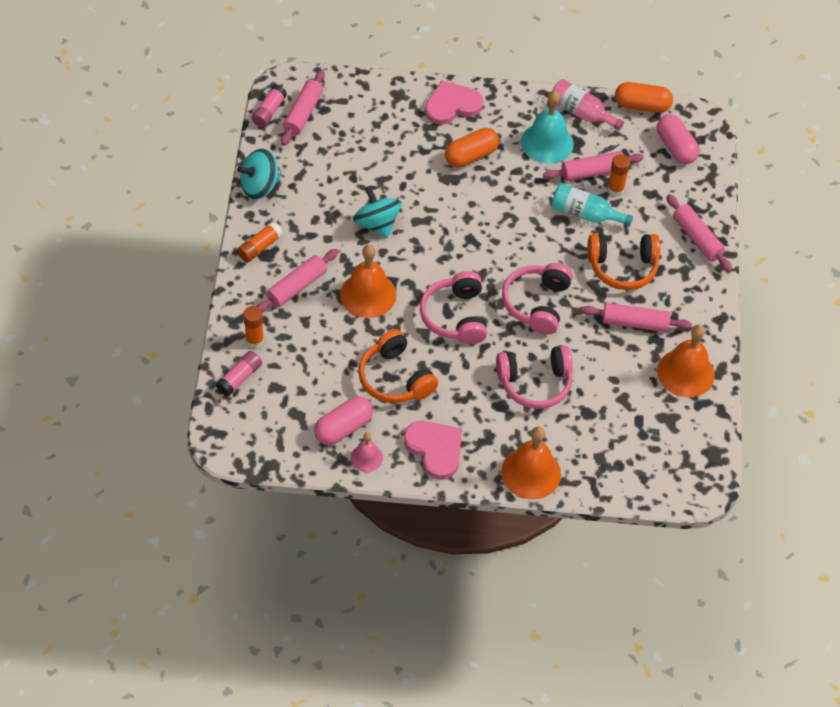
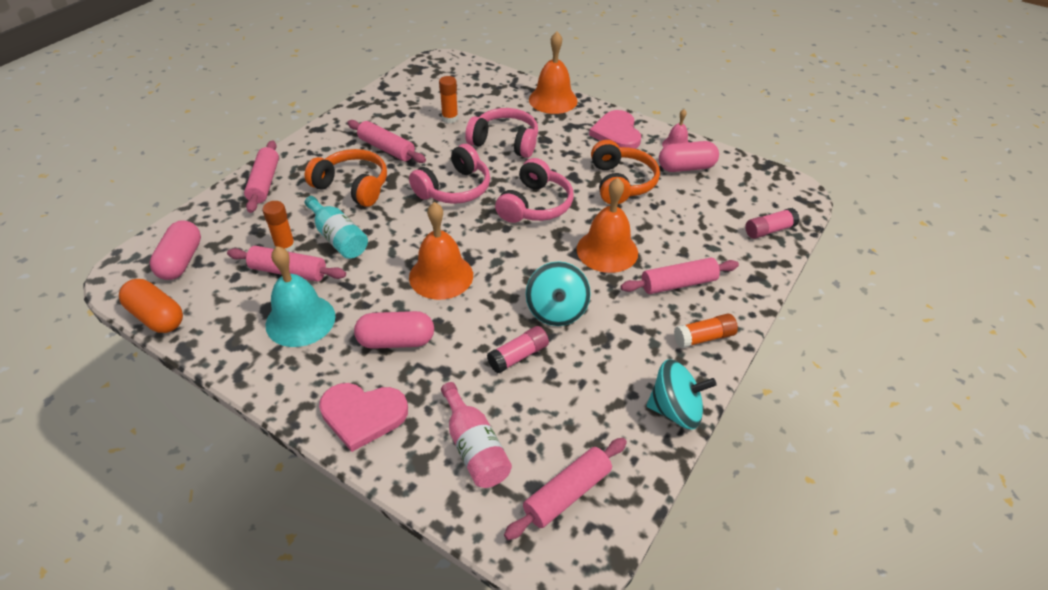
camera: 150 degrees left, 10 degrees down
orange glue stick [243,306,264,348] -> orange glue stick moved to [439,76,458,123]
pink glue stick [252,85,287,127] -> pink glue stick moved to [487,326,549,374]
orange capsule [445,128,499,167] -> pink capsule [354,311,434,349]
pink bottle [552,79,624,131] -> pink bottle moved to [441,382,512,488]
orange bell [657,325,715,398] -> orange bell moved to [409,202,473,300]

